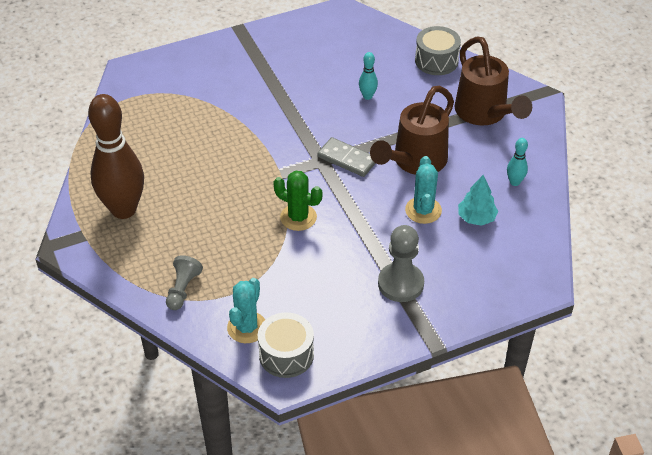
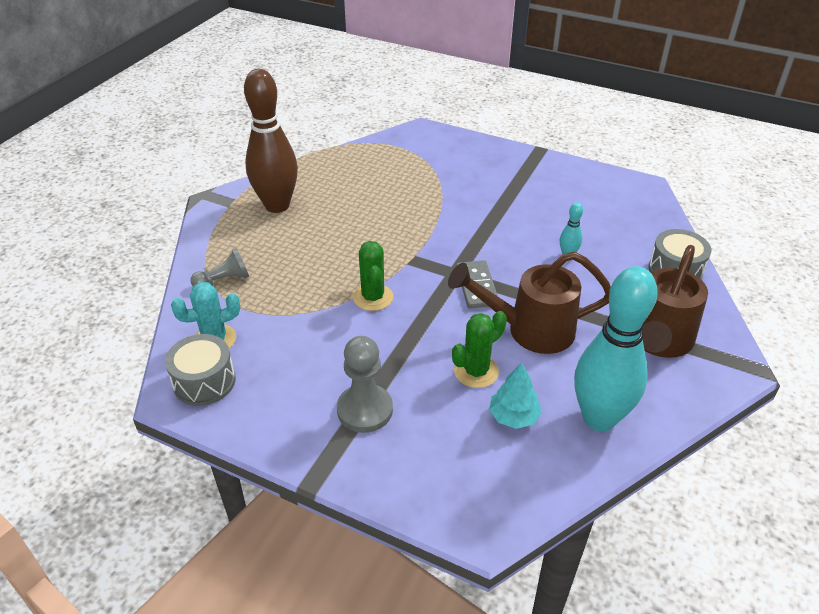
camera: 50 degrees right, 5 degrees down
turquoise cactus [405,156,442,224] -> green cactus [452,311,507,388]
turquoise bowling pin [507,138,528,186] -> turquoise bowling pin [574,266,657,431], size x2.45

